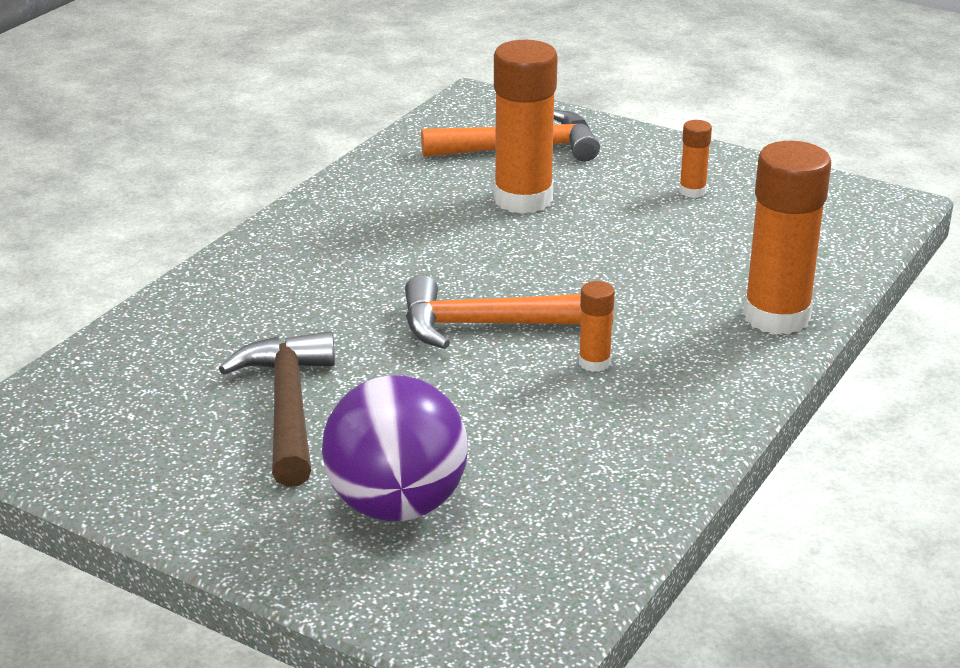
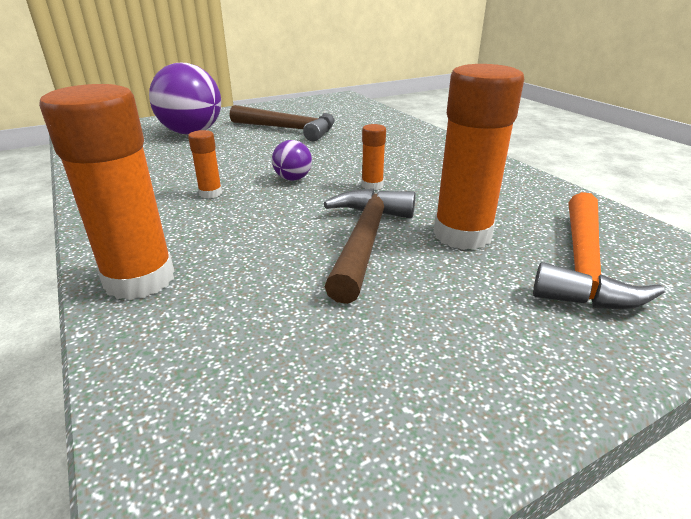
camera: 120 degrees right, 0 degrees up
orange hammer [405,275,613,349] -> purple ball [272,140,312,181]
orange glue stick [679,120,712,198] -> orange glue stick moved to [362,124,386,190]
none -> brown hammer [324,189,416,304]

